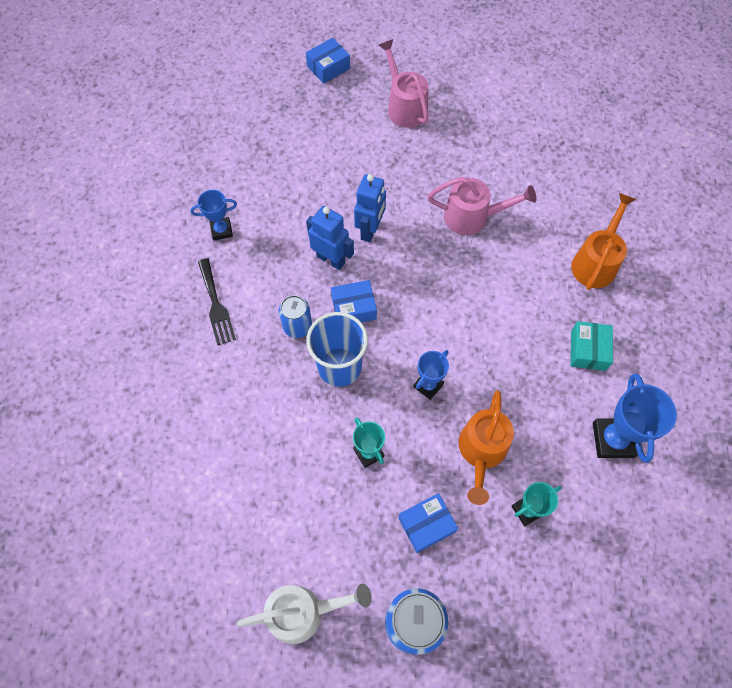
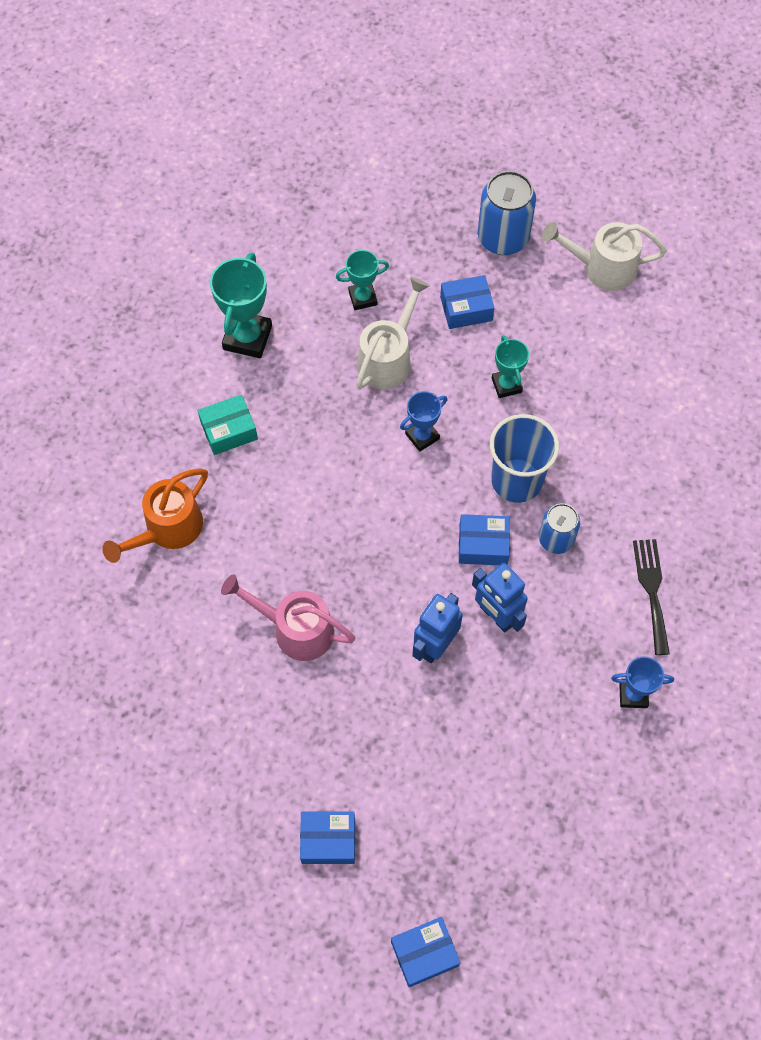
camera: 165 degrees left, 0 degrees up
pink watering can [379,39,429,128] -> blue box [300,811,355,864]
orange watering can [458,390,514,505] -> white watering can [356,277,430,389]
turquoise box [571,321,613,371] -> turquoise box turned 45 degrees clockwise [198,394,258,455]
blue trophy [593,373,677,463] -> turquoise trophy [210,253,272,358]

